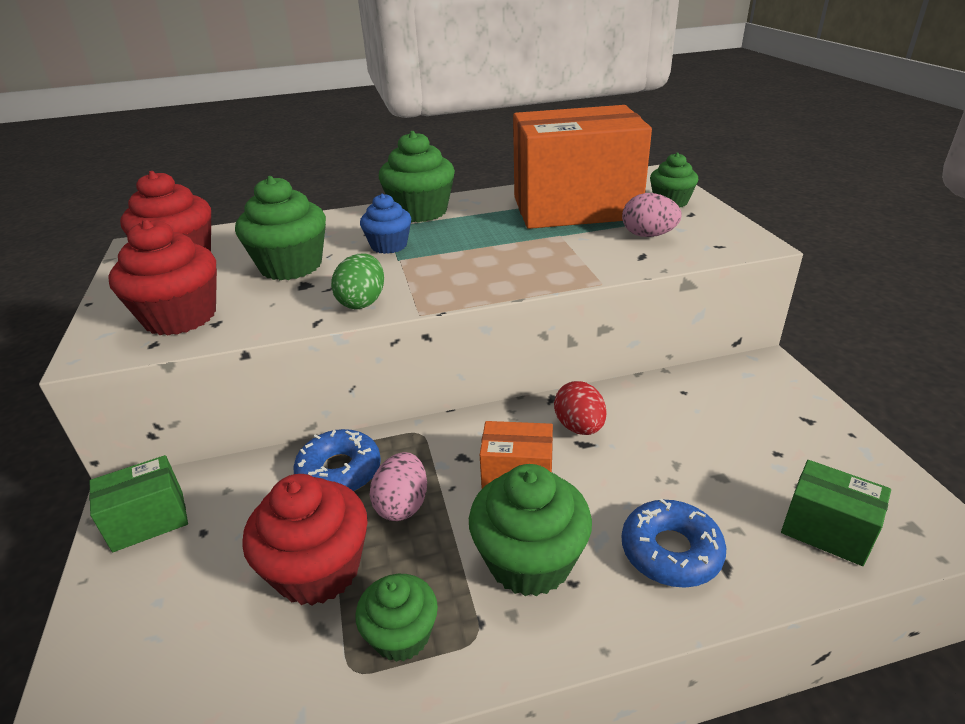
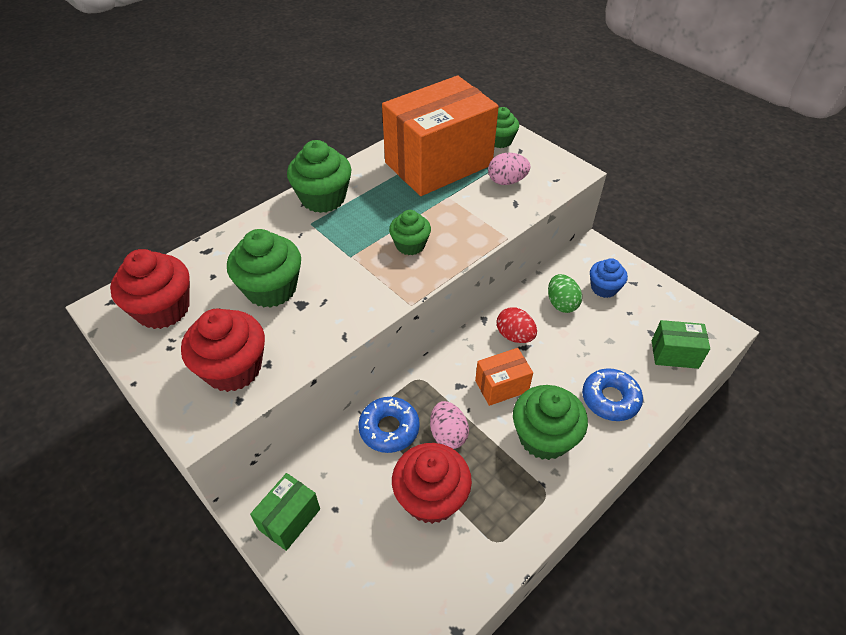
camera: 30 degrees left, 15 degrees up
green egg [331,253,384,309] -> green egg moved to [548,274,582,313]
green cupcake [356,574,438,662] -> green cupcake moved to [389,210,431,255]
blue cupcake [360,193,411,254] -> blue cupcake moved to [590,258,628,298]

